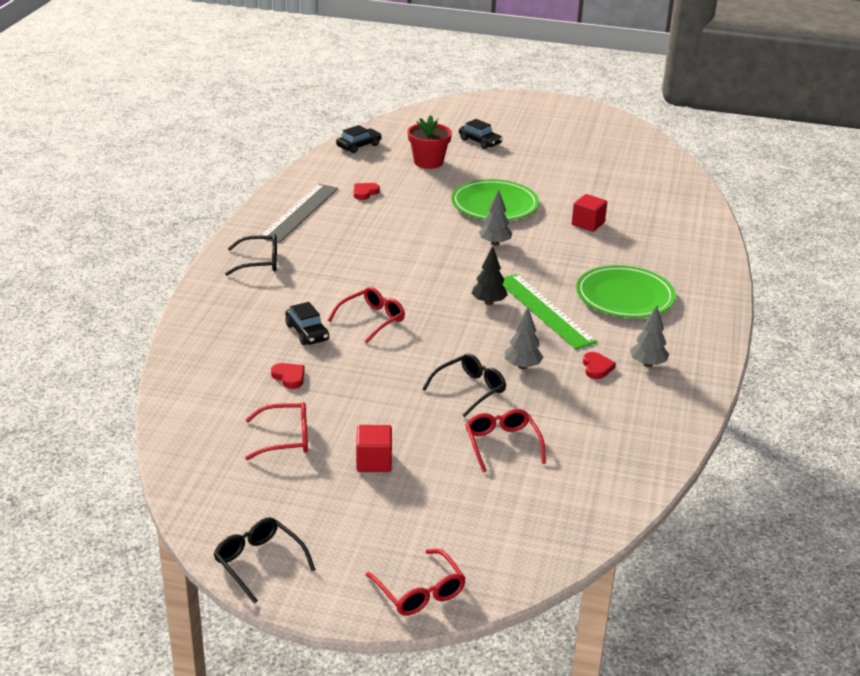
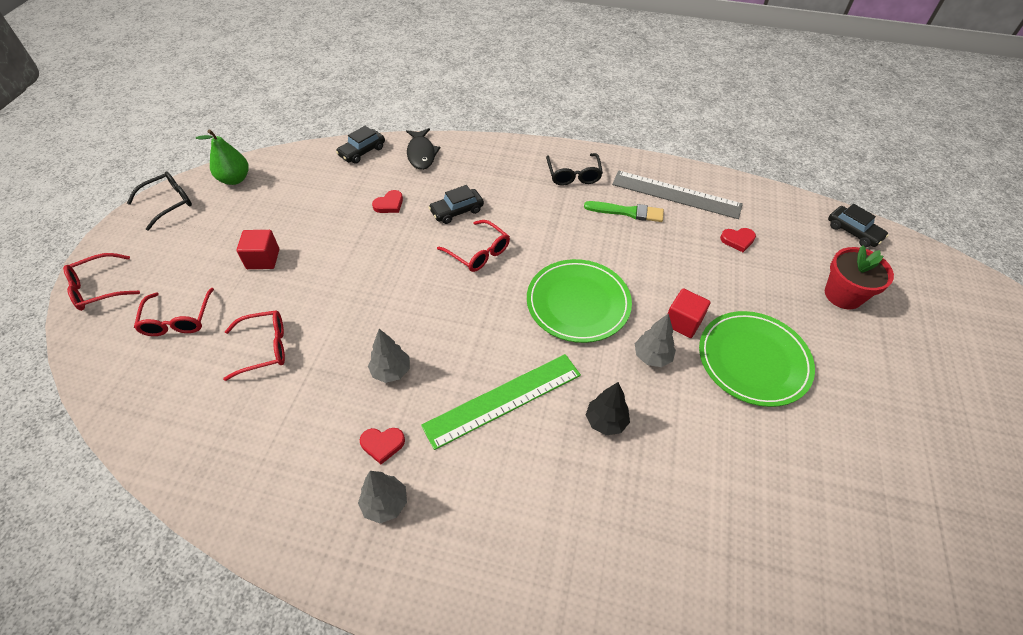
camera: 90 degrees right, 20 degrees up
red glasses [245,402,308,460] -> red glasses moved to [134,288,214,336]
red heart [354,183,380,200] -> red heart turned 135 degrees clockwise [720,228,756,252]
black glasses [422,353,506,417] -> none
black car [459,119,503,149] -> black car moved to [336,126,385,164]
black tree [471,246,508,305] -> black tree moved to [586,382,630,435]
red cube [572,194,607,232] -> red cube moved to [668,288,711,338]
green plate [576,265,676,318] -> green plate moved to [527,259,632,343]
none -> green pear [196,129,249,185]
none -> black fish [406,128,440,170]
none -> green brush [584,201,664,222]

